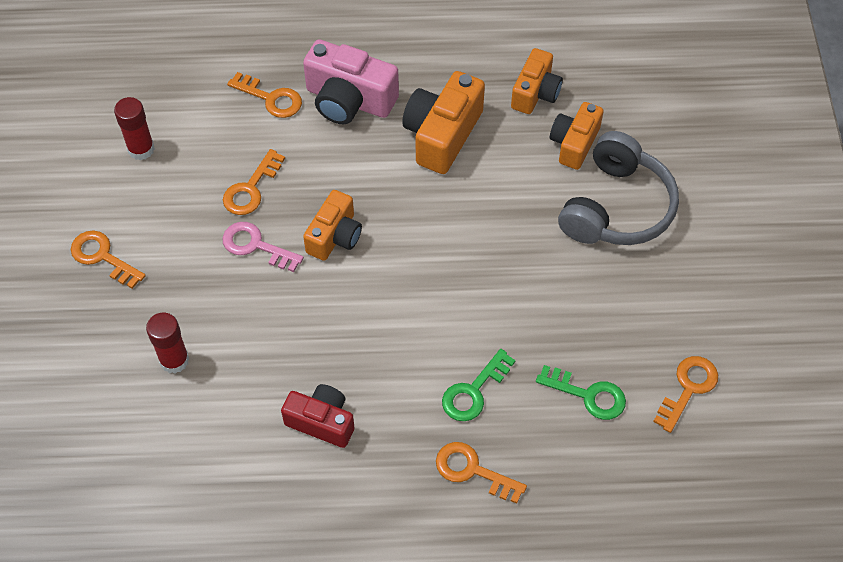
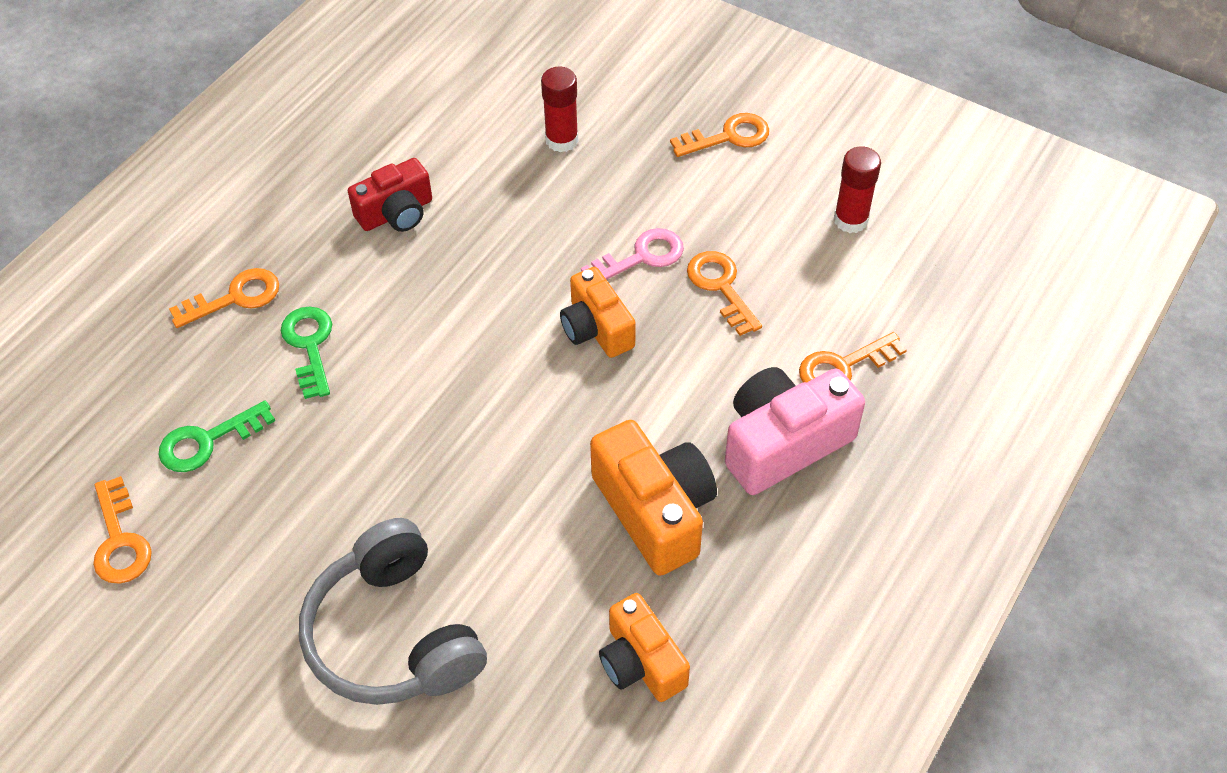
camera: 125 degrees right, 5 degrees down
orange camera [550,102,604,170] -> none

